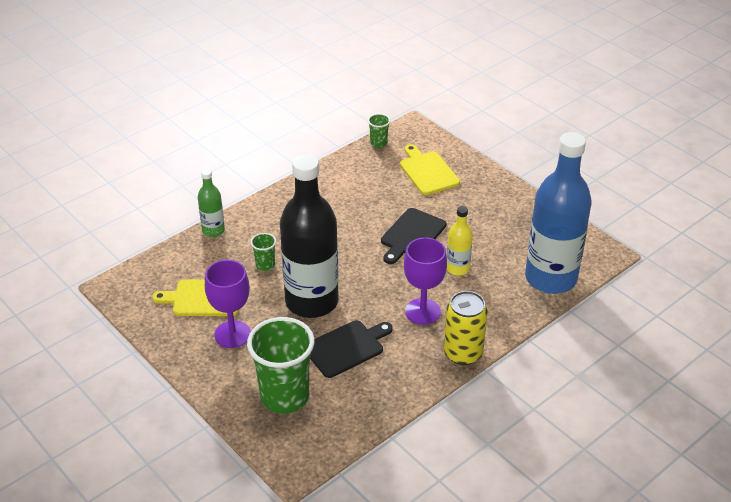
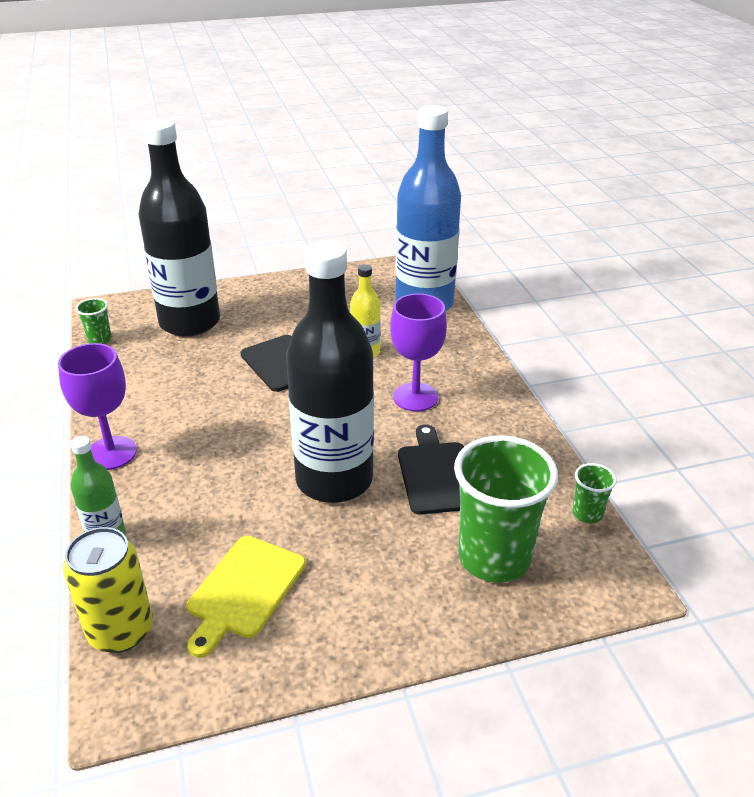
camera: 65 degrees left, 5 degrees down
purple goblet [205,260,251,348] -> purple goblet moved to [58,343,137,470]
green cup [251,233,276,271] -> green cup moved to [572,463,617,523]
yellow cutting board [400,144,460,195] -> black bottle [138,119,220,337]
yellow can [444,291,488,365] -> yellow can moved to [63,527,153,653]

